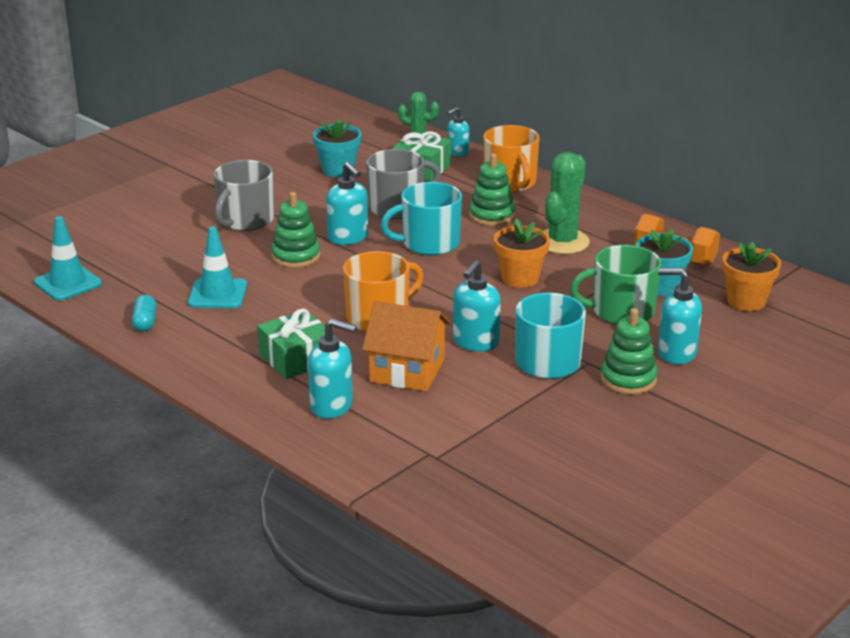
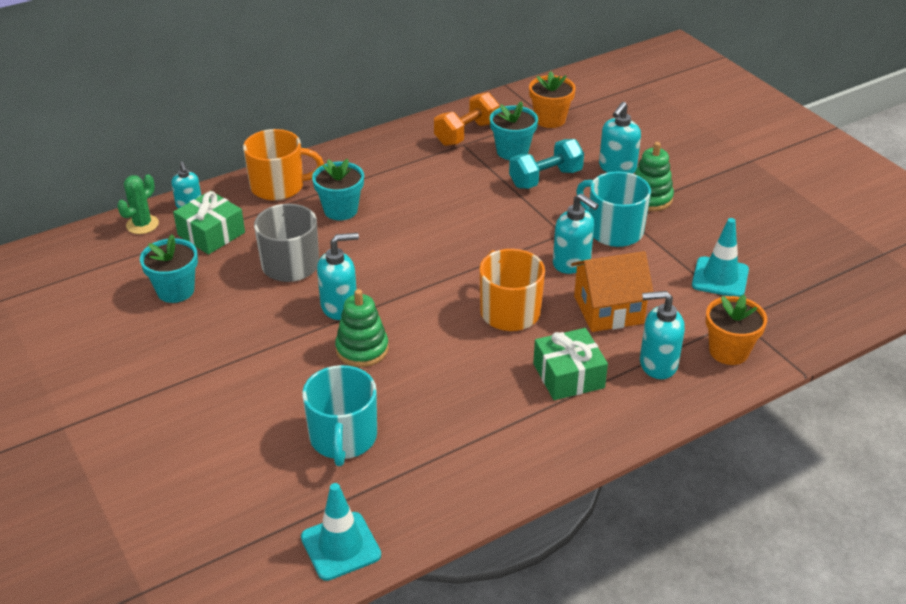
camera: 75 degrees left, 10 degrees up
turquoise capsule [132,295,156,332] -> none
turquoise traffic cone [188,226,247,308] -> turquoise traffic cone moved to [692,218,749,297]
grey mug [214,160,274,231] -> none
turquoise soap dispenser [308,318,356,419] -> turquoise soap dispenser turned 120 degrees counterclockwise [640,291,685,379]
orange house [362,301,451,392] -> orange house turned 45 degrees clockwise [571,251,653,332]
turquoise mug [381,182,462,256] -> turquoise mug moved to [302,365,377,466]
green stacking toy [469,153,515,226] -> turquoise flower pot [312,159,364,220]
orange flower pot [494,218,550,288] -> orange flower pot moved to [706,295,767,365]
green cactus [544,152,590,254] -> none
green mug [570,245,661,325] -> turquoise dumbbell [509,139,584,189]

